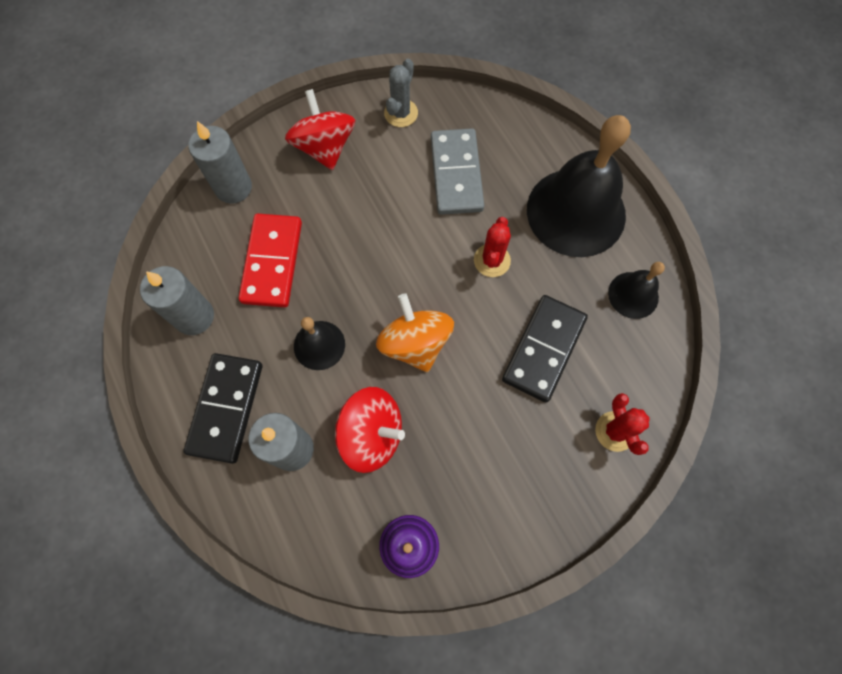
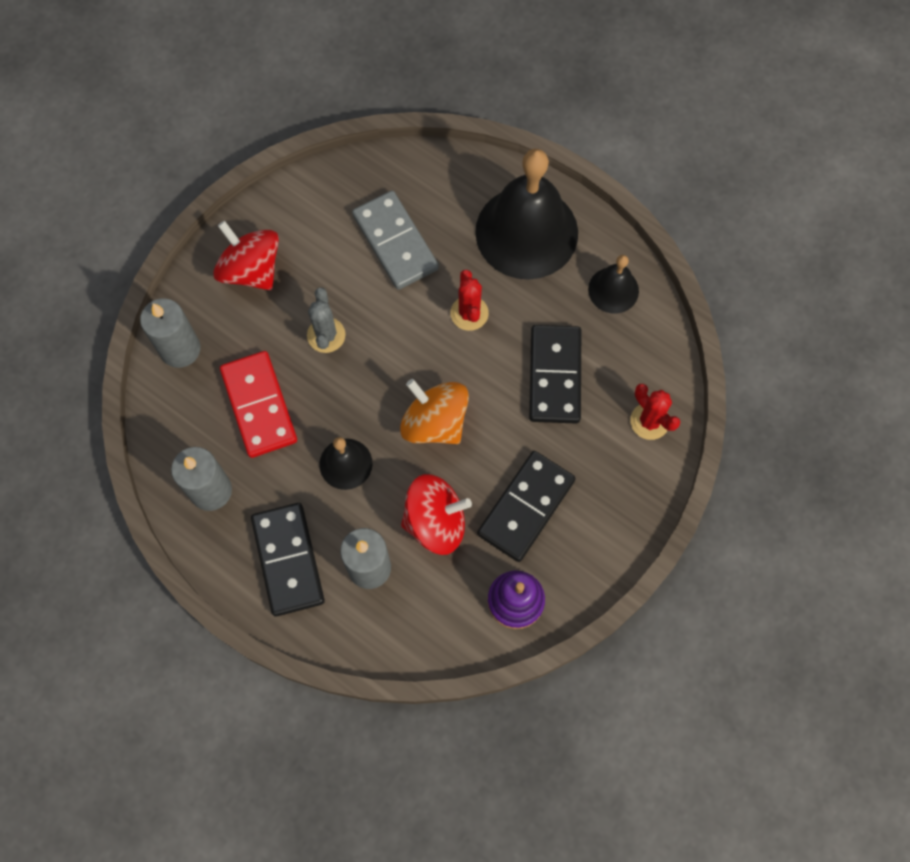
camera: 25 degrees left, 0 degrees up
grey cactus [384,59,418,127] -> grey cactus moved to [307,288,346,353]
none -> black domino [477,451,576,562]

